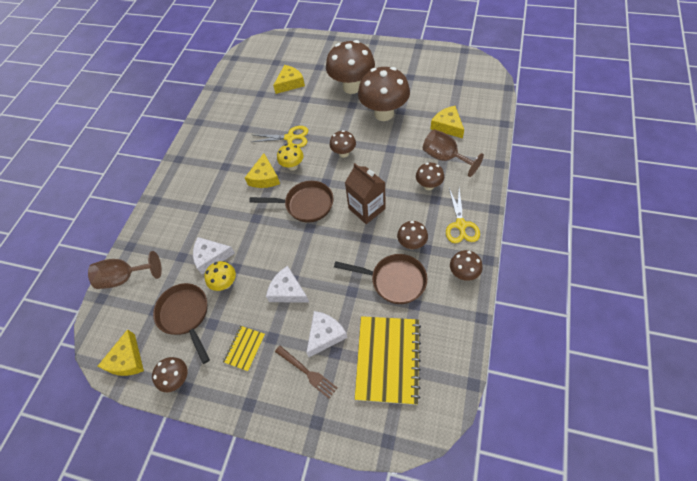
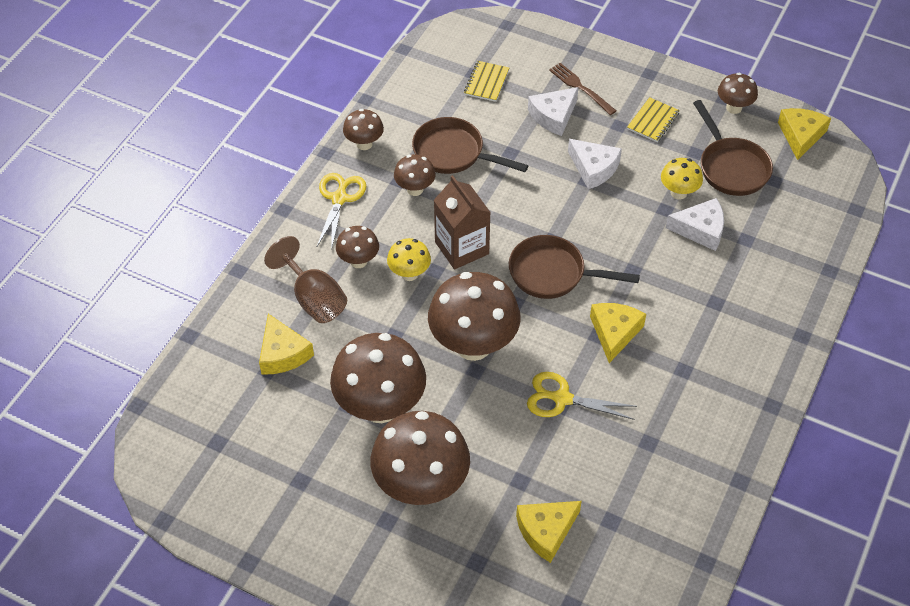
camera: 175 degrees left, 5 degrees down
brown goblet [88,251,162,289] -> none
yellow mushroom [277,144,303,171] -> yellow mushroom moved to [387,238,431,281]
brown mushroom [330,130,356,158] -> brown mushroom [428,272,521,361], size x2.00
yellow notebook [355,316,421,405] -> yellow notebook [464,61,509,102], size x0.49

